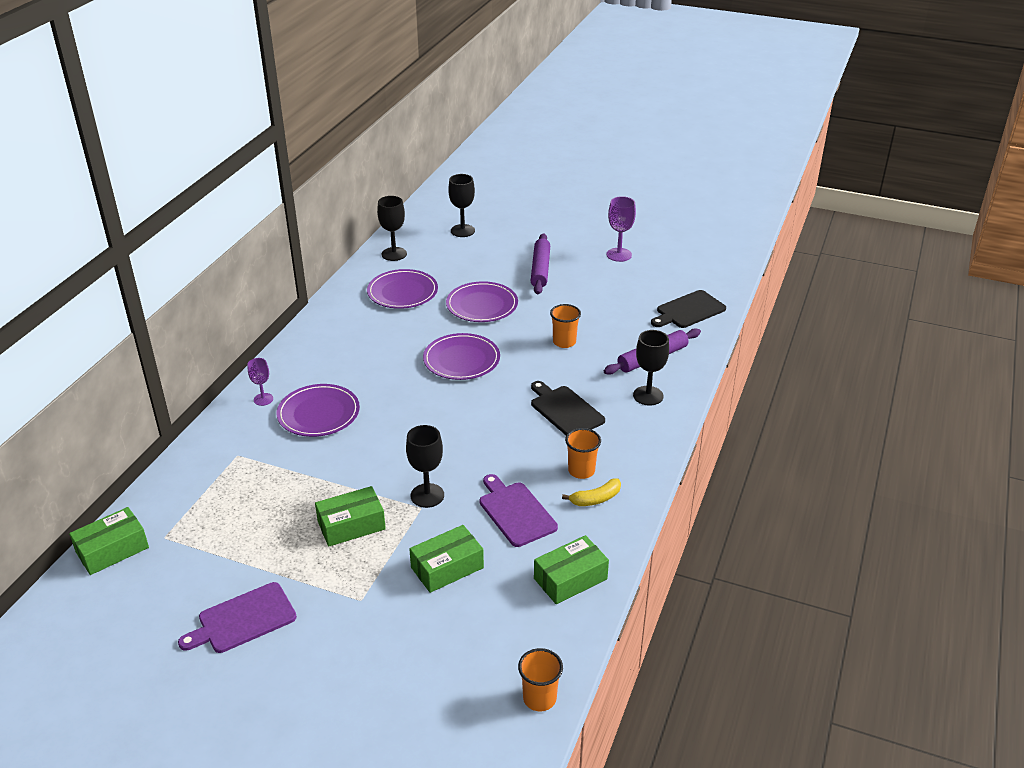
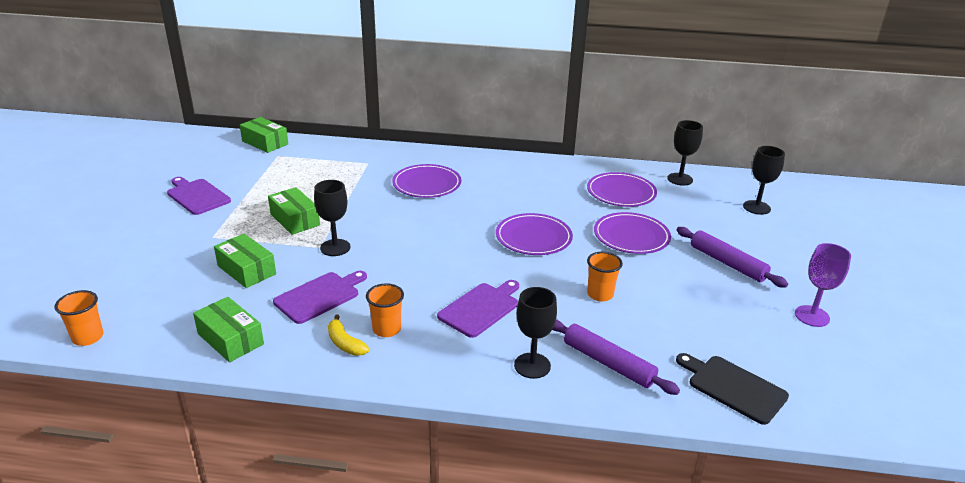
camera: 75 degrees right, 5 degrees down
purple goblet [248,358,273,406] -> none
purple rolling pin [531,233,550,294] -> purple rolling pin turned 60 degrees clockwise [677,227,788,288]
black cutting board [531,381,605,435] -> purple cutting board [437,280,519,338]

